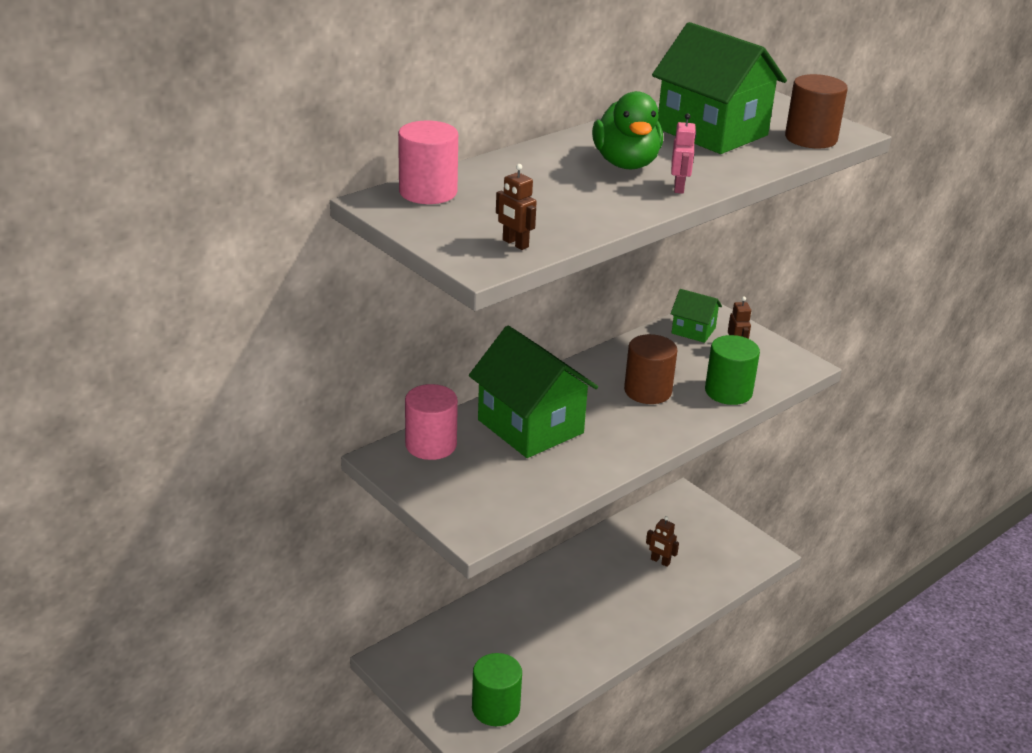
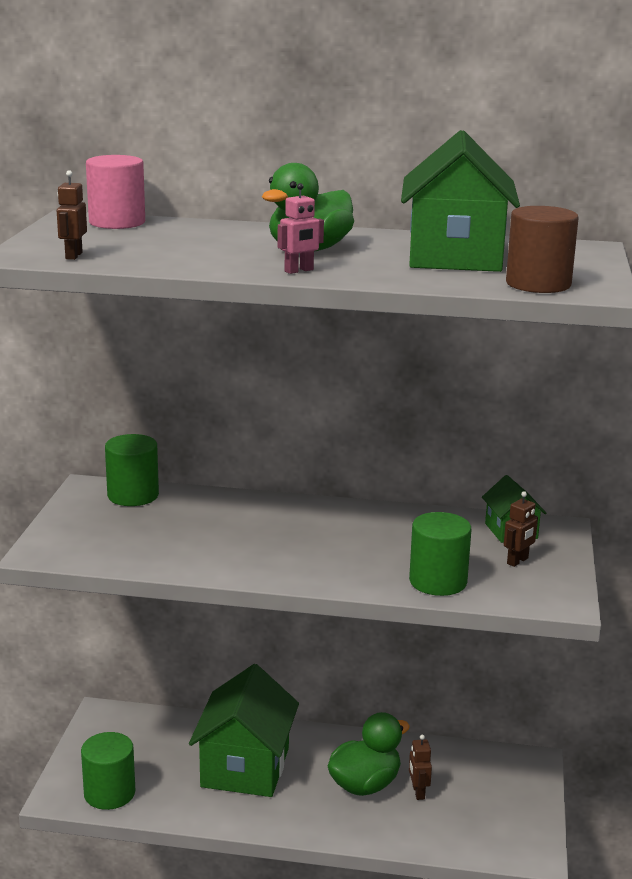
camera: 50 degrees right, 10 degrees down
pink cylinder [405,384,458,460] -> green cylinder [105,434,159,506]
green house [469,326,598,458] -> green house moved to [189,664,299,797]
brown cylinder [624,334,678,404] -> none
none -> green duck [328,712,410,796]

